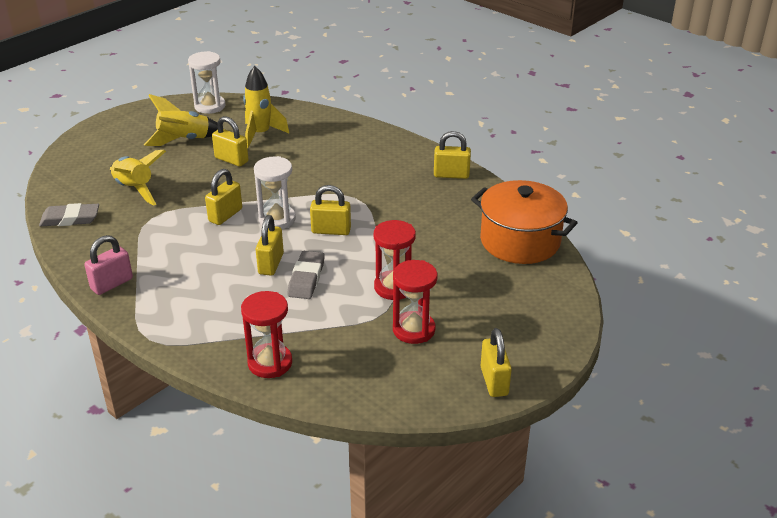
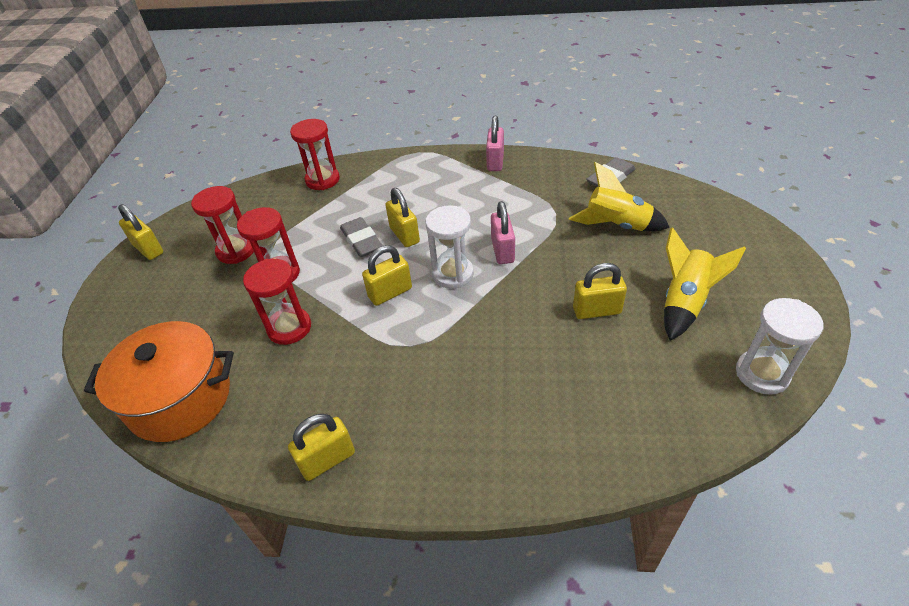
camera: 145 degrees right, 10 degrees up
yellow padlock [205,169,242,225] -> pink padlock [491,201,515,264]
yellow rocket [243,66,289,148] -> none
none -> red hourglass [243,259,311,345]

